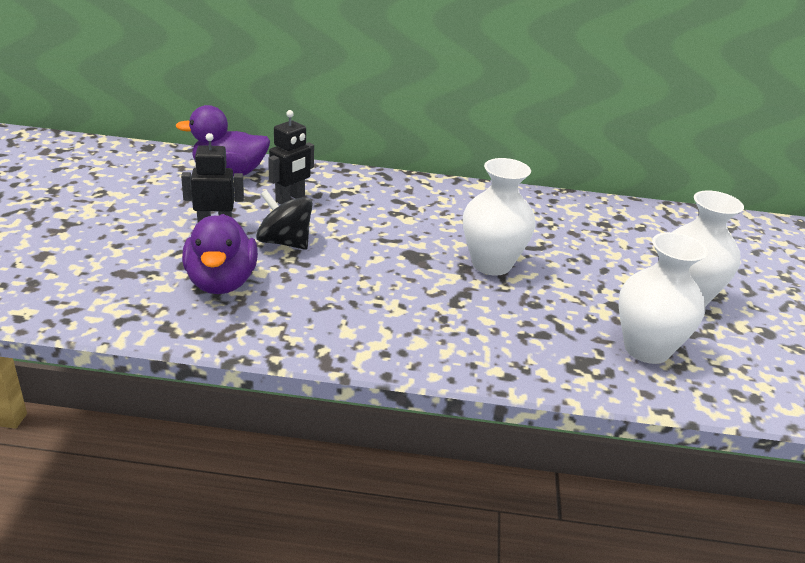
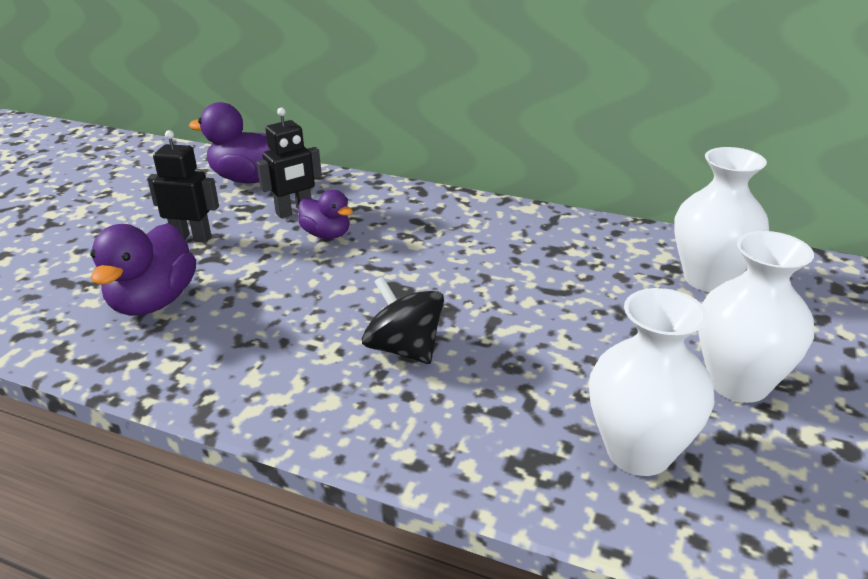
camera: 20 degrees right, 0 degrees up
black spinning top [256,190,313,250] -> black spinning top moved to [362,276,444,364]
white vase [463,158,535,275] -> white vase moved to [674,147,769,292]
none -> purple duck [298,189,353,239]

